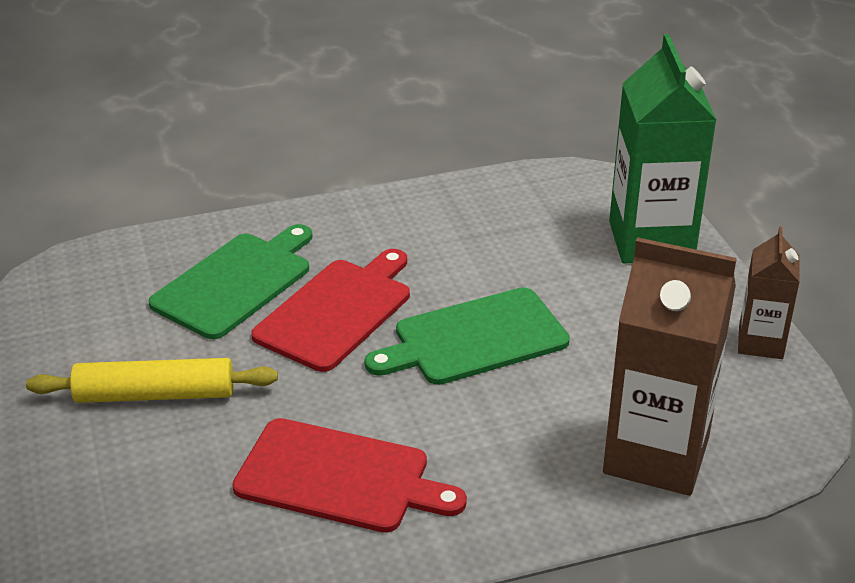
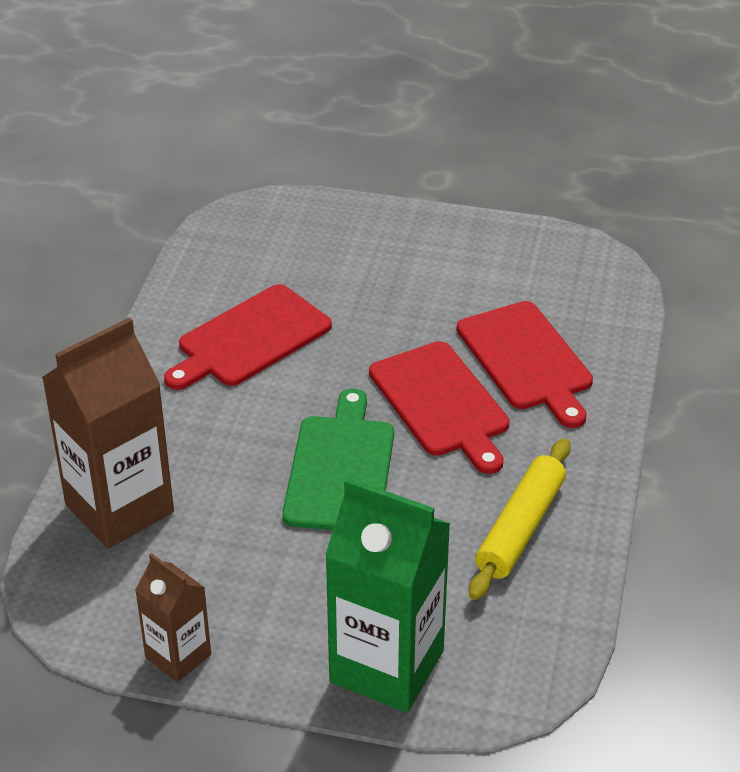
camera: 120 degrees right, 5 degrees up
yellow rolling pin [26,358,278,403] -> yellow rolling pin moved to [469,438,571,600]
green cutting board [149,224,312,339] -> red cutting board [457,301,593,428]

